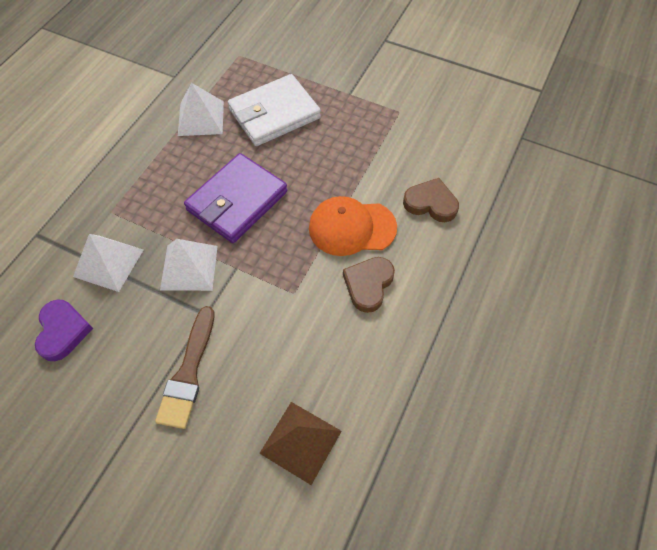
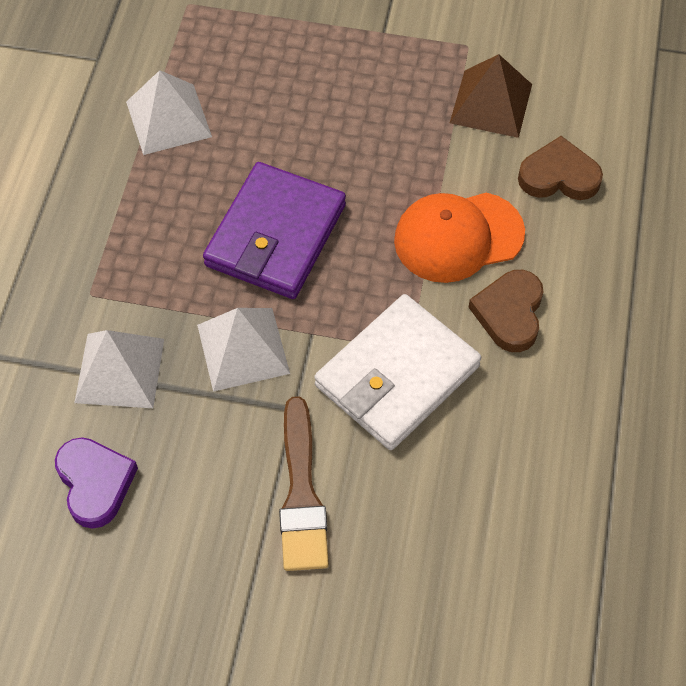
camera: 15 degrees left, 0 degrees up
white wallet [228,74,321,146] -> white wallet moved to [314,294,481,450]
brown pyramid [259,402,342,485] -> brown pyramid moved to [450,54,532,138]

